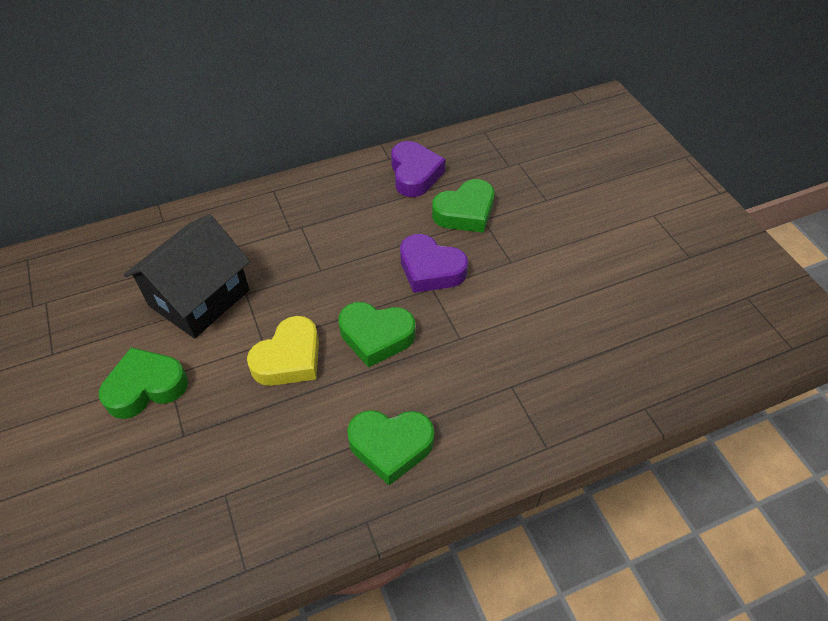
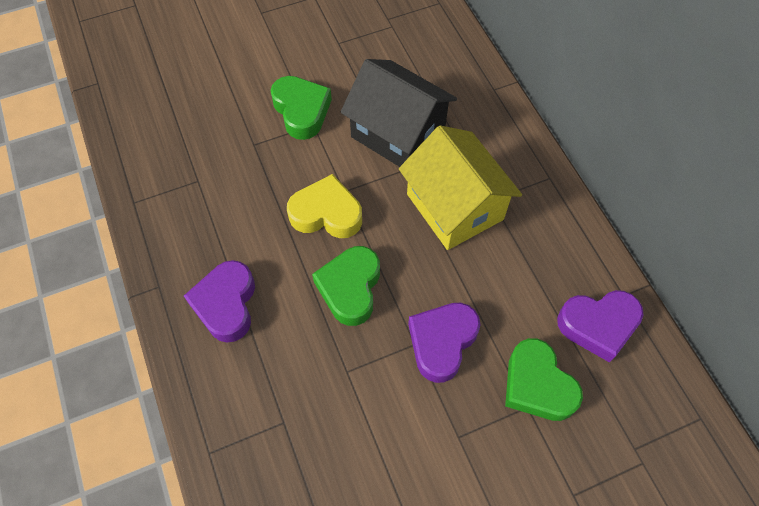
camera: 90 degrees right, 10 degrees up
yellow heart [247,316,319,386] -> yellow heart turned 150 degrees clockwise [287,174,362,238]
green heart [347,410,434,485] -> purple heart [184,260,255,343]
none -> yellow house [399,125,522,250]

